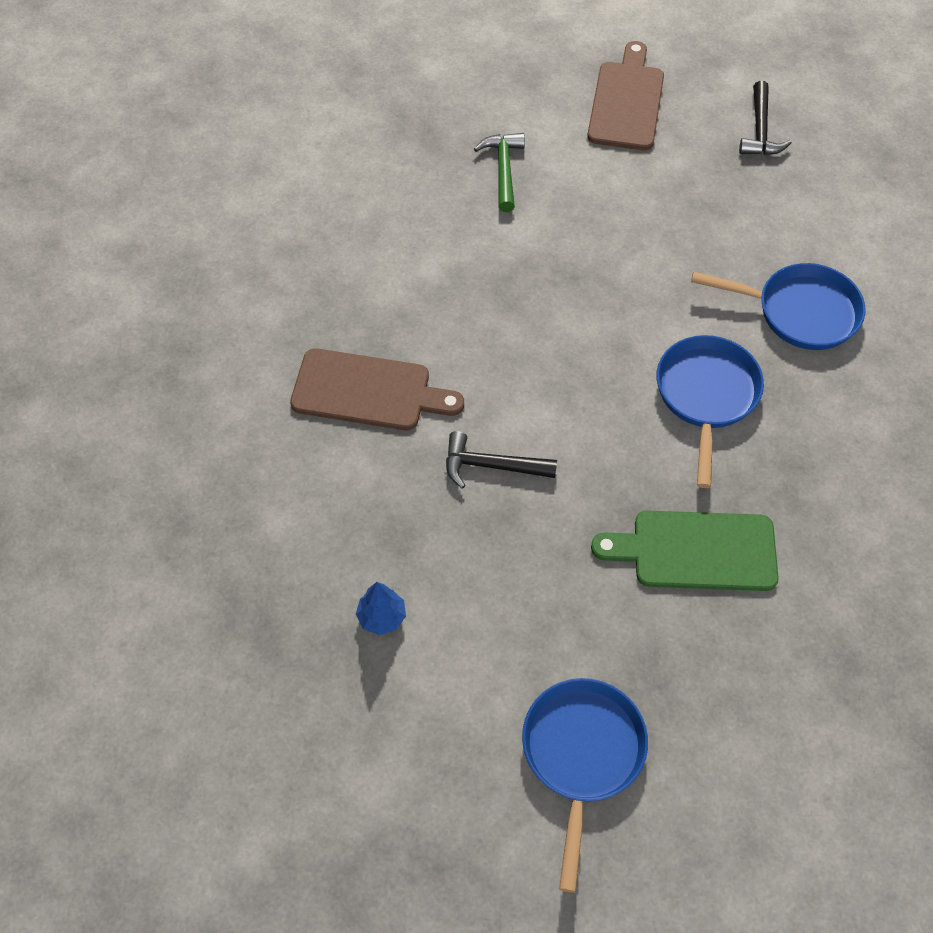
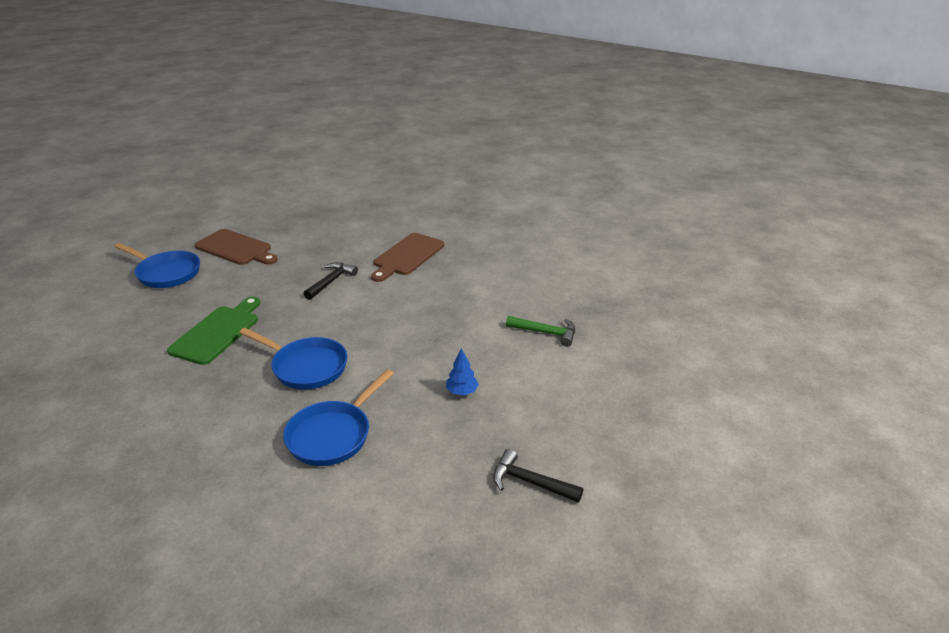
camera: 110 degrees right, 25 degrees down
blue tree [356,582,406,635] -> blue tree moved to [446,348,479,395]
brown cutting board [587,41,664,150] -> brown cutting board moved to [194,229,278,265]

